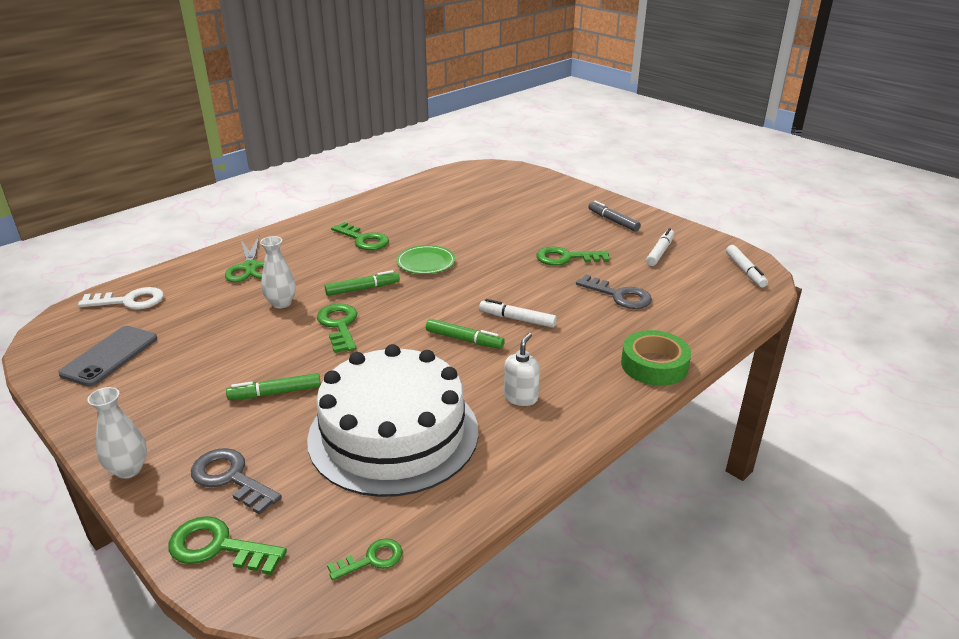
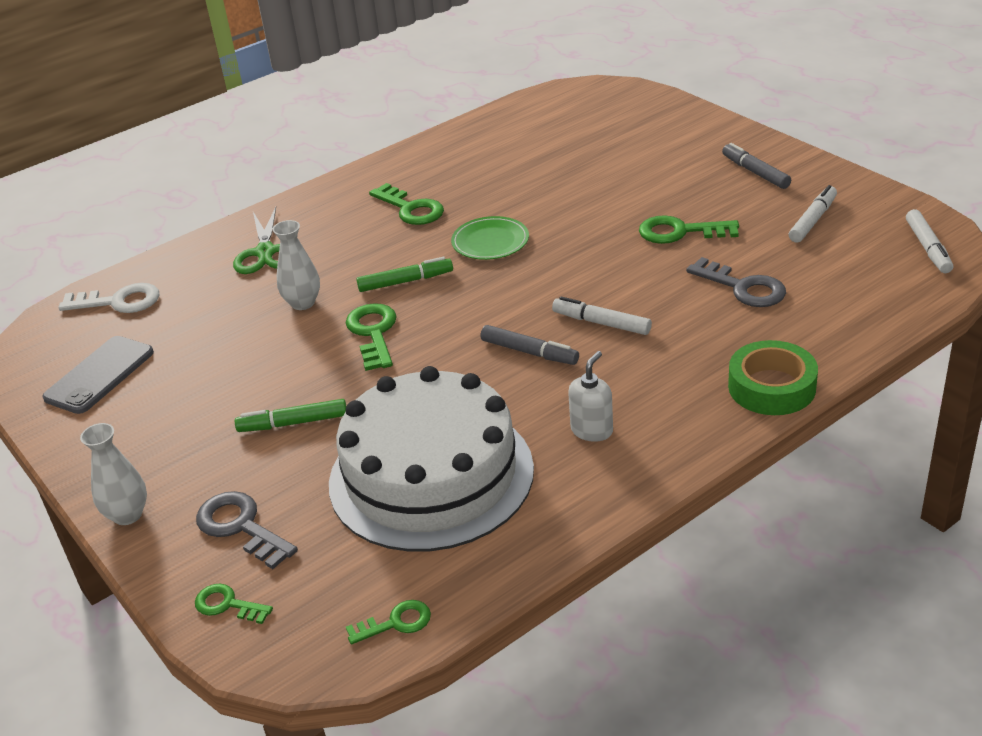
camera: 10 degrees right, 5 degrees up
green key [168,516,287,575] -> green key [195,584,273,624], size x0.61
green marker [426,319,505,349] -> grey marker [481,325,579,365]

